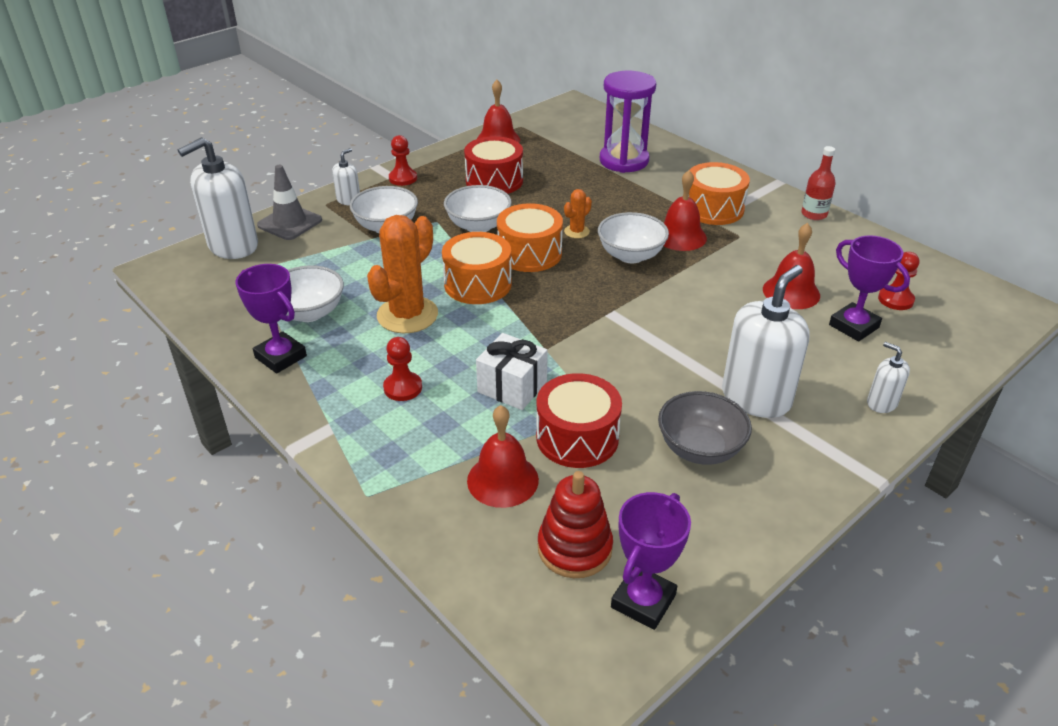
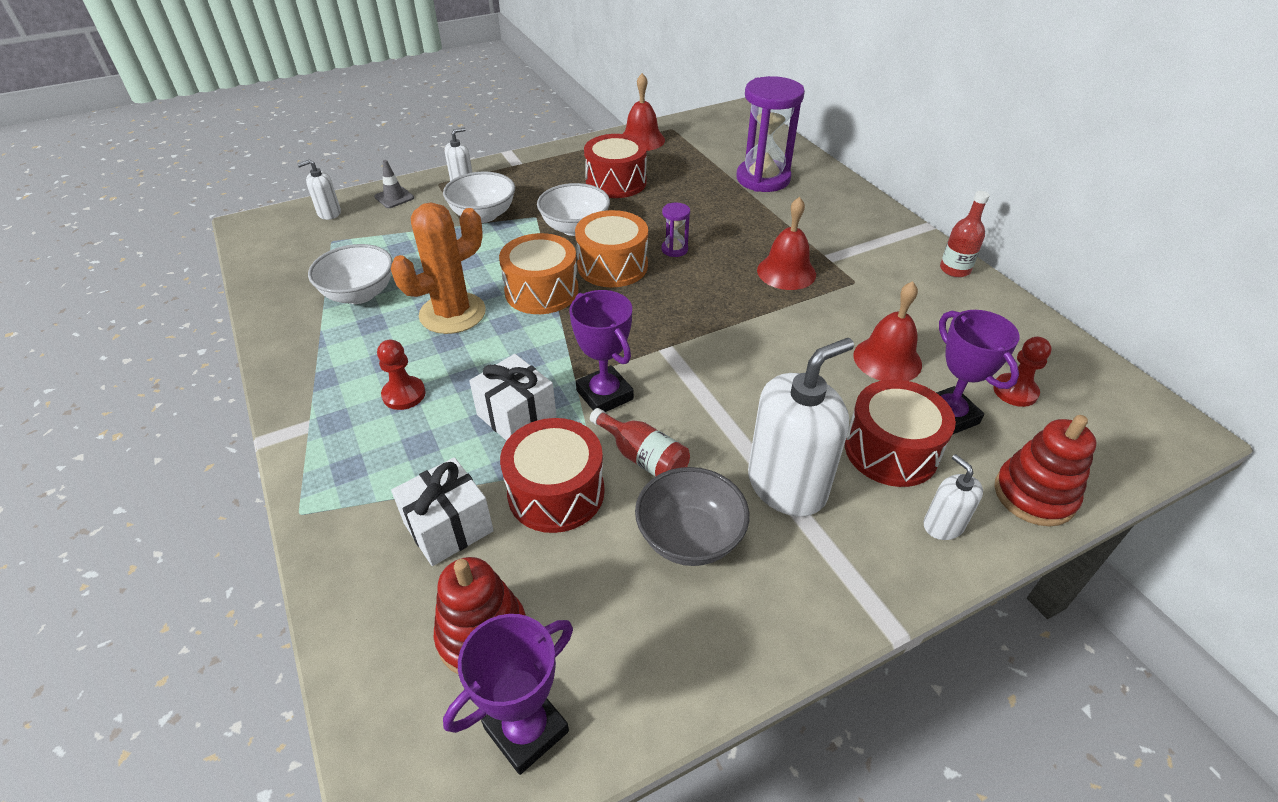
camera: 15 degrees right, 5 degrees up
white soap dispenser [178,138,258,259] -> white soap dispenser [297,160,341,220], size x0.48
purple trophy [235,264,307,373] -> purple trophy moved to [569,290,634,412]
grey traffic cone [257,165,322,240] -> grey traffic cone [374,160,414,208], size x0.62
red pawn [389,135,417,186] -> none
red bell [467,405,539,508] -> white gift [391,457,494,566]
orange cactus [564,189,592,239] -> purple hourglass [661,203,690,257]
white bowl [598,212,669,263] -> none
orange drum [689,162,750,225] -> none
none -> red bottle [590,408,690,477]
none -> red drum [845,379,956,487]
none -> red stacking toy [995,415,1096,527]

